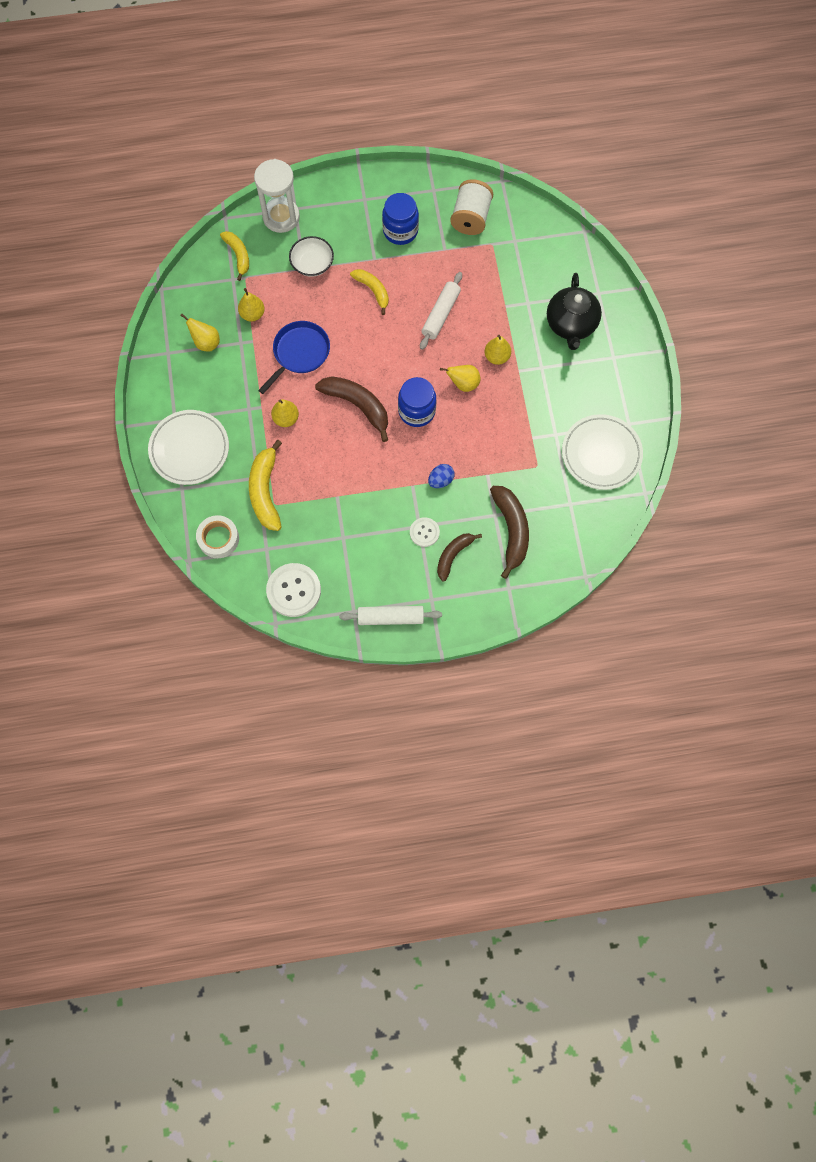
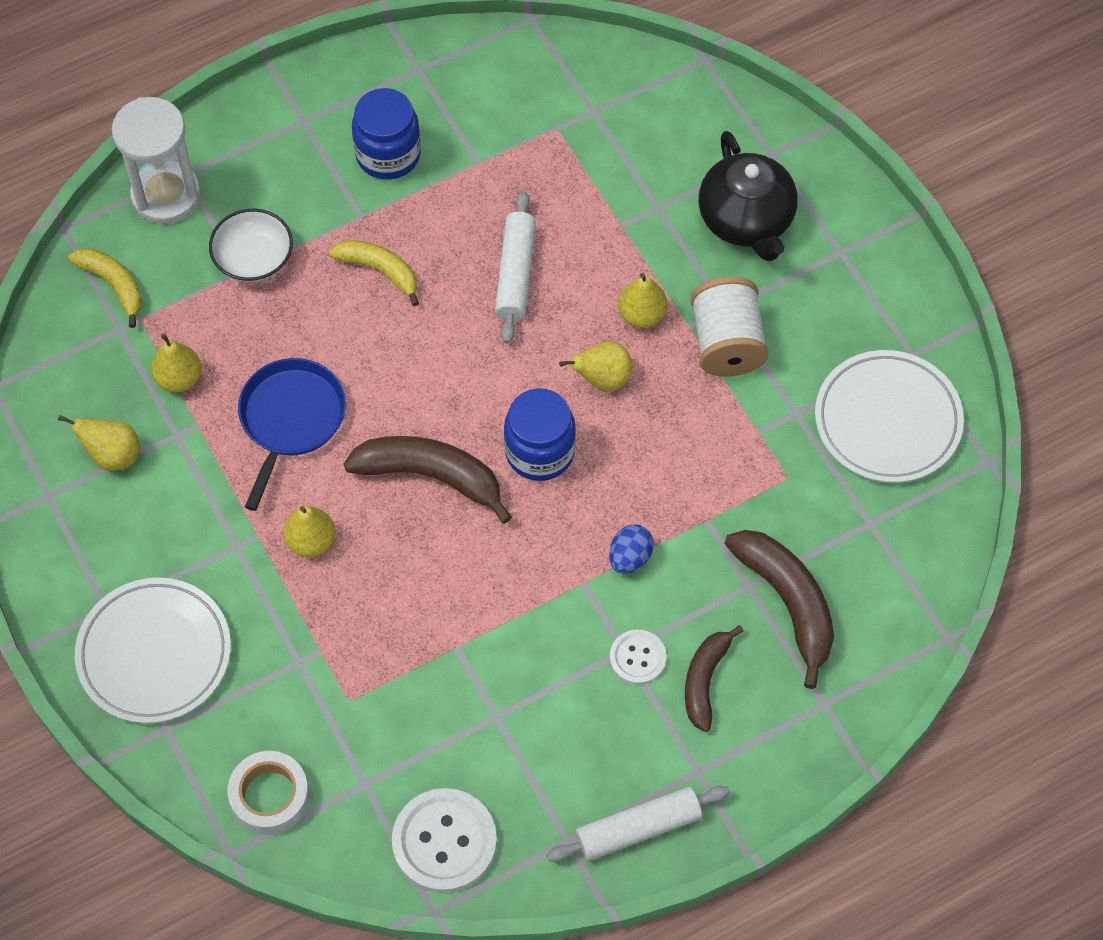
camera: 20 degrees left, 10 degrees down
yellow banana [249,440,282,531] -> none
white spool [450,179,493,235] -> white spool moved to [690,277,769,377]

